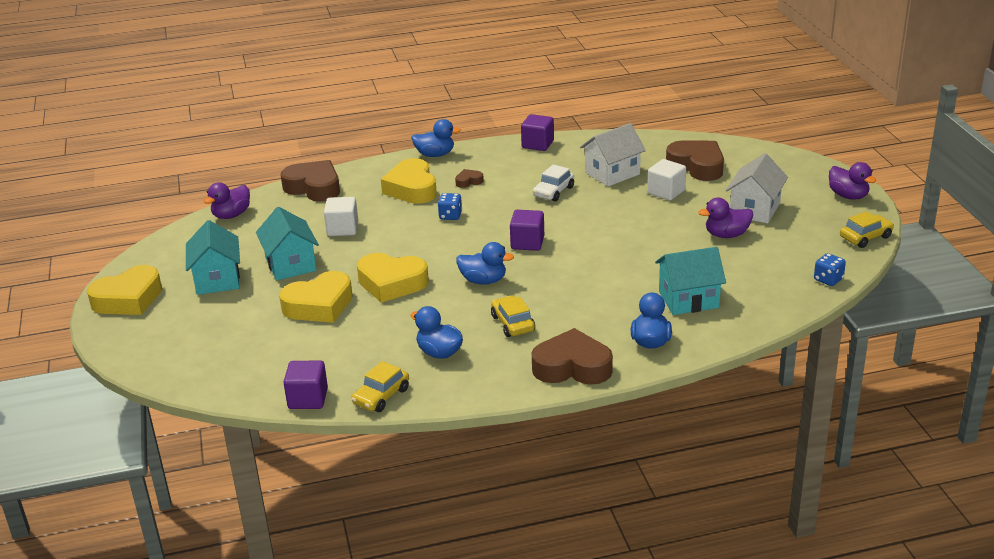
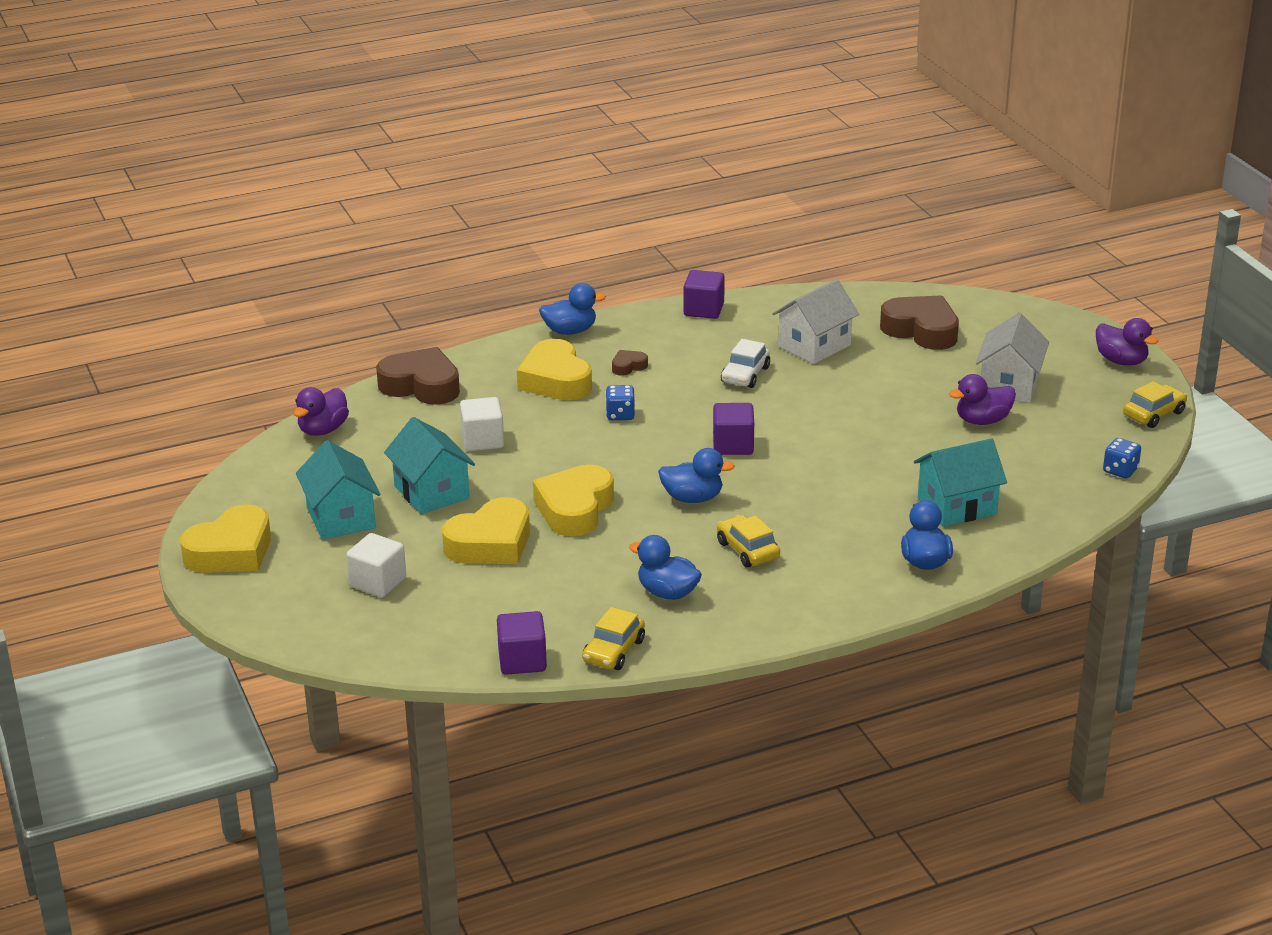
camera: 10 degrees left, 0 degrees up
yellow heart [357,253,429,303] -> yellow heart turned 105 degrees clockwise [533,464,614,537]
brown heart [532,328,613,385] -> none
white cube [647,159,686,201] -> white cube moved to [346,533,406,597]

